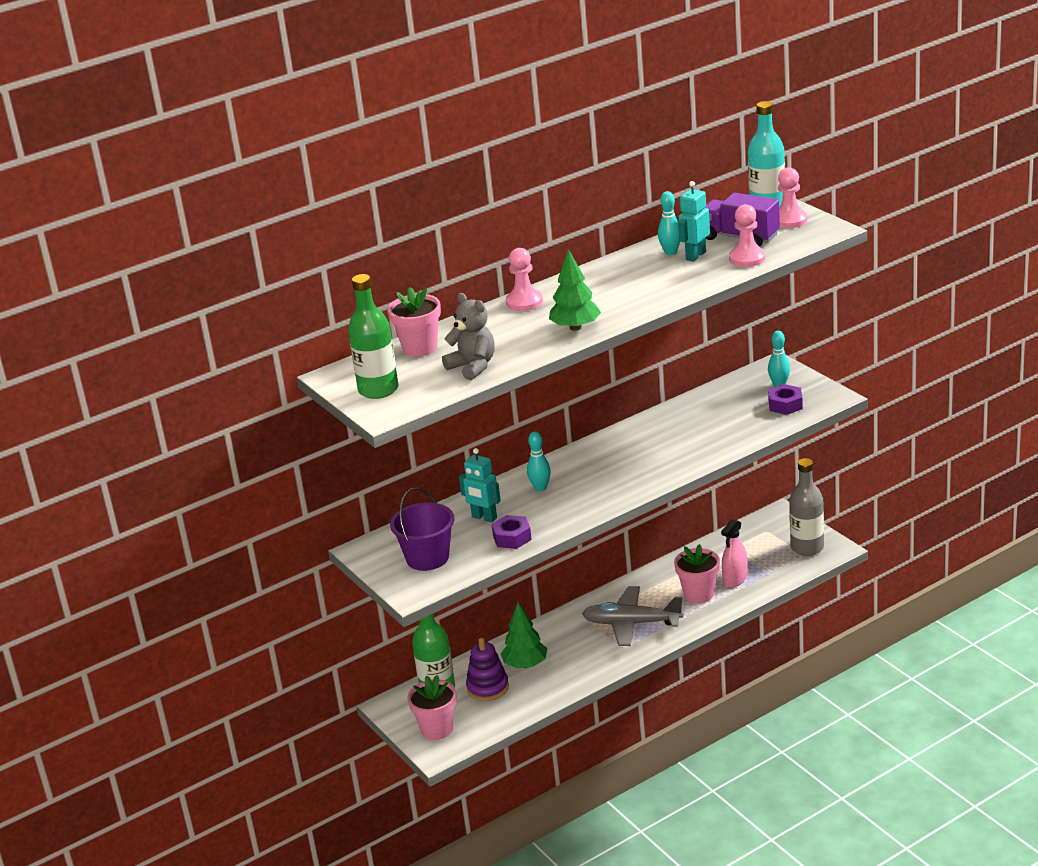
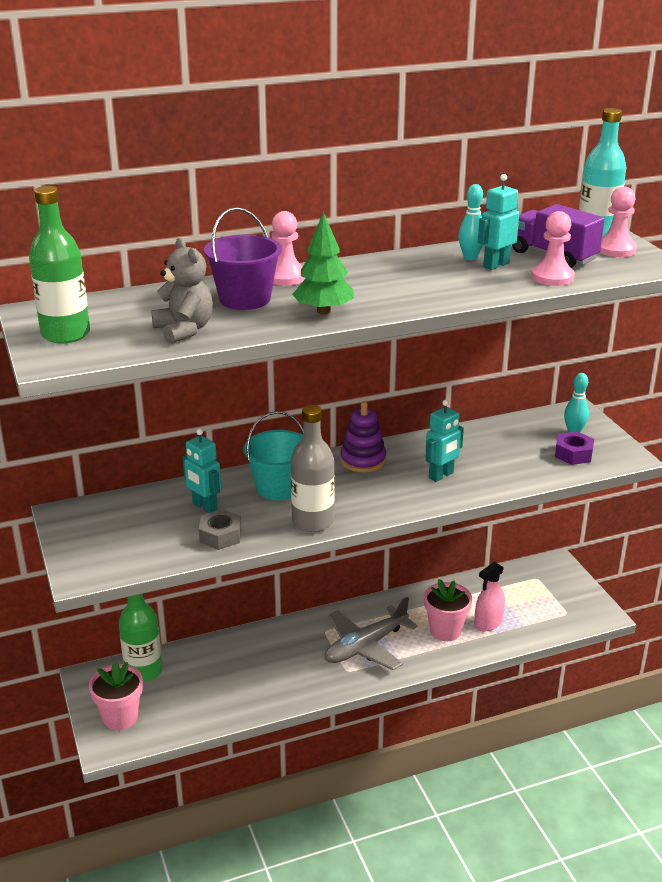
camera: 10 degrees right, 0 degrees up
pink flower pot [388,287,441,357] -> none
purple bucket [390,487,454,571] -> purple bucket moved to [204,207,282,310]
purple stacking toy [466,638,509,701] -> purple stacking toy moved to [340,401,386,473]
purple nut [491,515,532,549] -> grey nut [199,509,242,550]
green tree [501,602,547,668] -> none
turquoise bowling pin [527,431,551,492] -> turquoise bucket [244,411,303,500]
grey plane [582,586,684,646] -> grey plane turned 60 degrees counterclockwise [324,597,418,670]
grey bottle [789,458,824,556] -> grey bottle moved to [290,405,335,532]
none -> turquoise robot [425,400,464,482]

